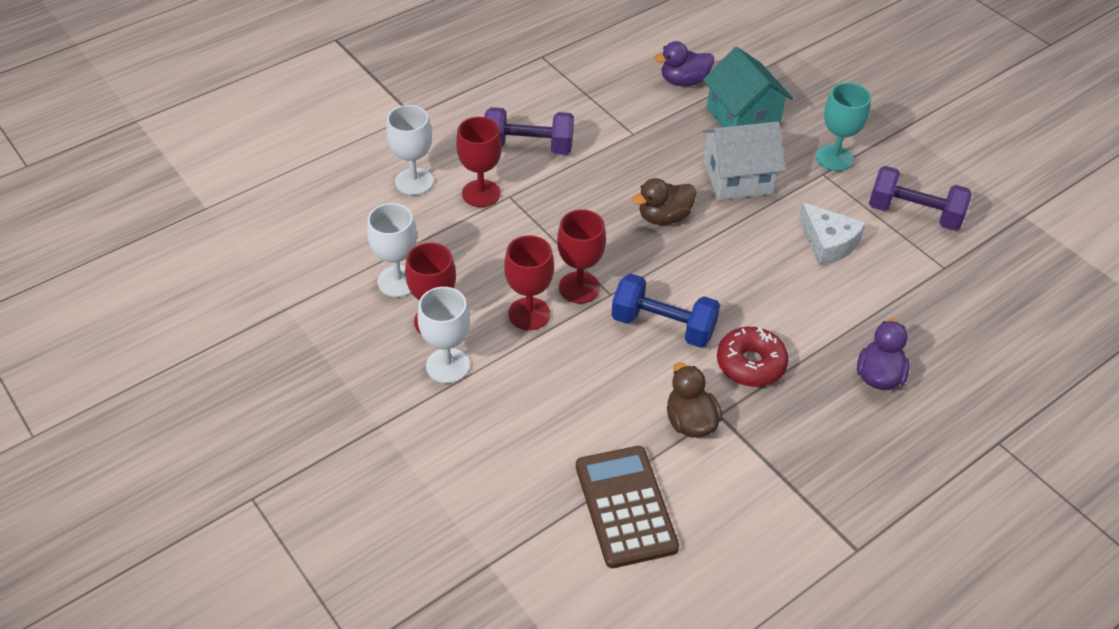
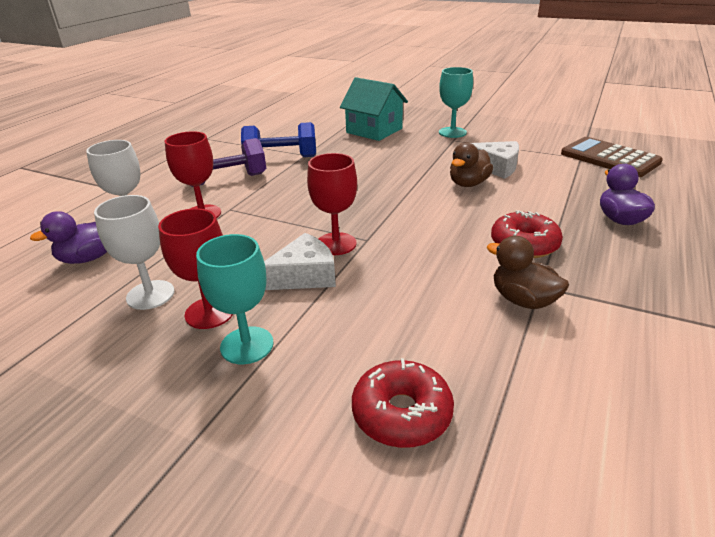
camera: 25 degrees left, 15 degrees down
white goblet [417,287,470,384] -> turquoise goblet [196,234,274,364]
red goblet [504,235,554,330] -> white cheese [264,233,336,290]
brown calculator [576,446,679,568] -> brown calculator moved to [561,137,663,177]
blue dumbbell [611,273,720,348] -> blue dumbbell moved to [241,122,316,157]
brown duck [632,178,696,225] -> brown duck moved to [450,142,493,187]
purple duck [654,41,714,86] -> purple duck moved to [30,211,107,264]
white house [702,121,785,200] -> none
purple dumbbell [869,166,972,231] -> none
none -> red donut [352,358,454,448]

